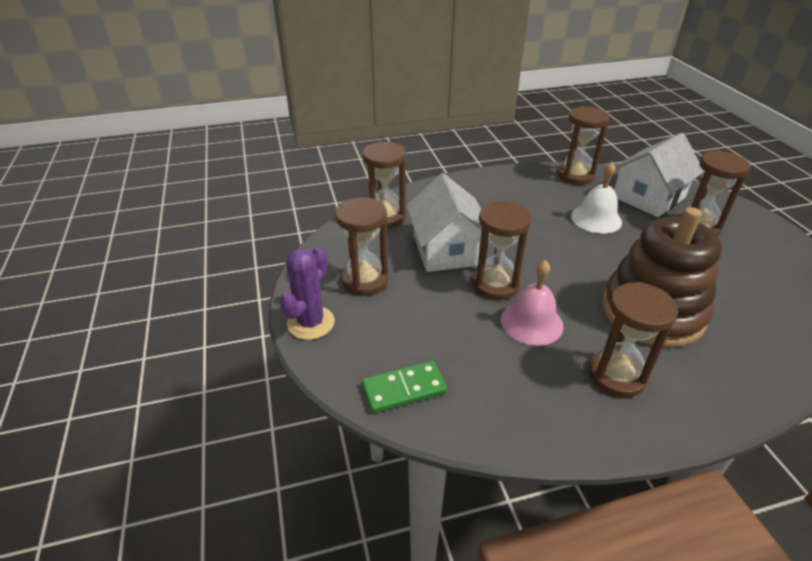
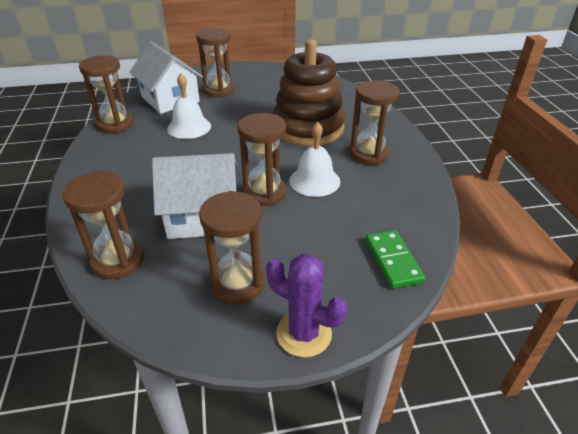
camera: 85 degrees left, 0 degrees up
pink bell [501,260,564,346] -> white bell [289,122,340,197]

